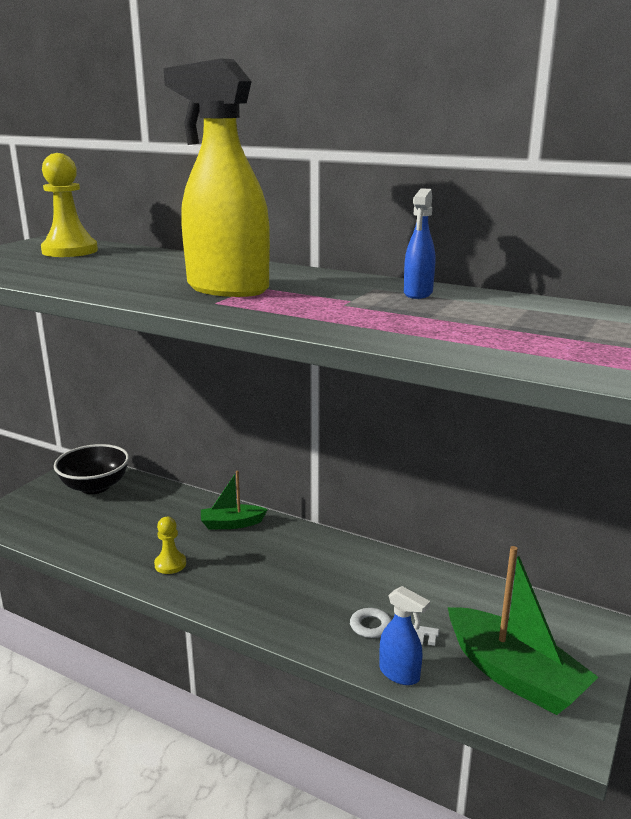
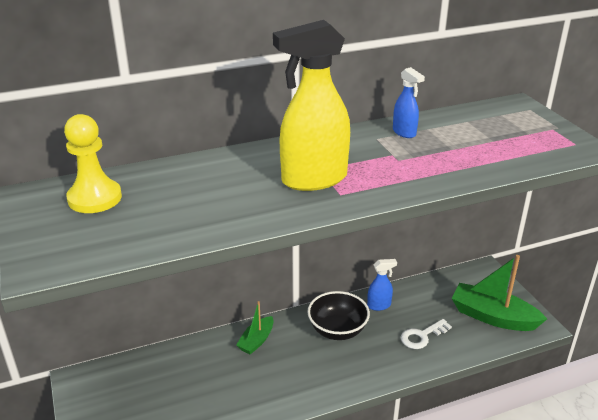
camera: 50 degrees left, 10 degrees up
black bowl [54,444,129,494] -> black bowl moved to [307,291,370,340]
yellow pawn [154,517,186,574] -> none
blue spray bottle [380,586,430,685] -> blue spray bottle moved to [367,259,397,311]
green boat [448,546,598,715] -> green boat turned 150 degrees counterclockwise [451,255,547,331]

